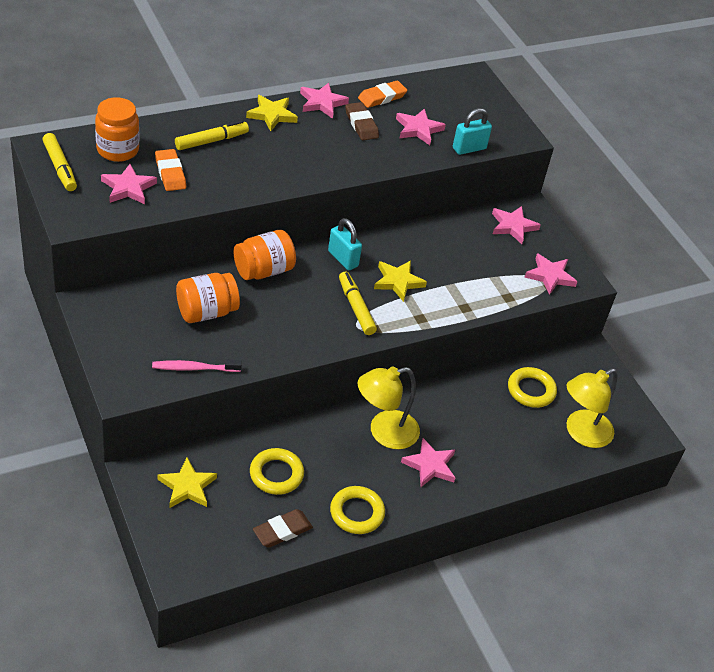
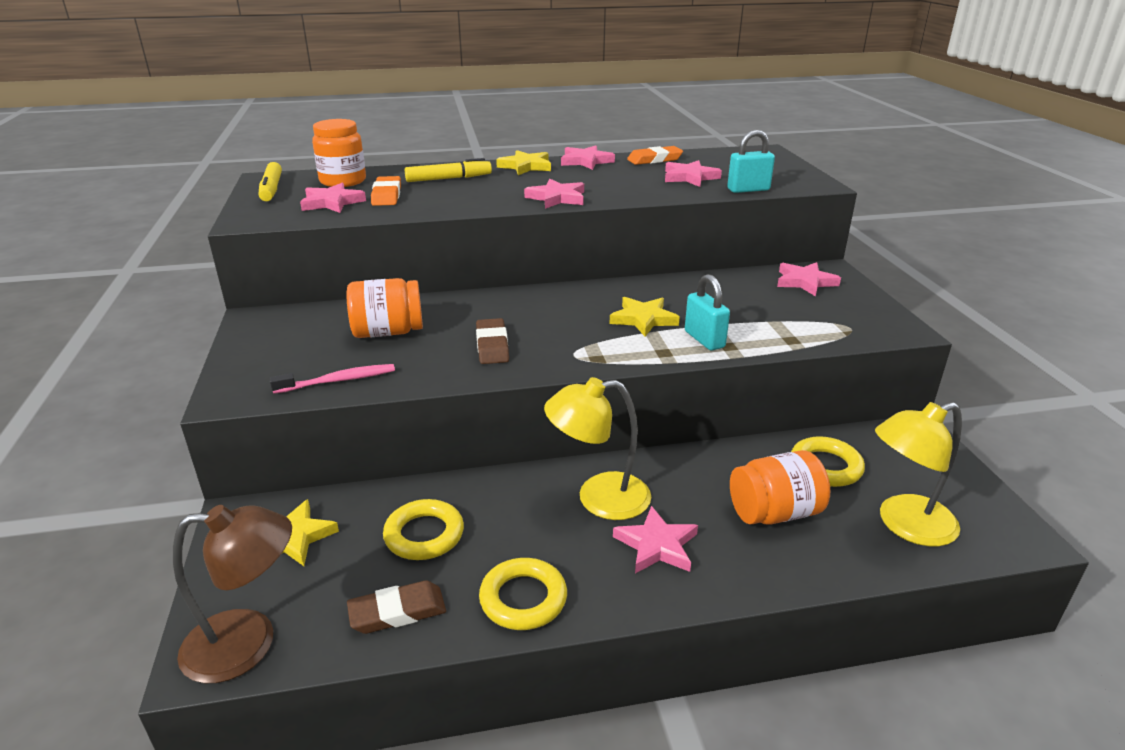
camera: 20 degrees right, 15 degrees down
pink toothbrush [152,360,242,372] -> pink toothbrush turned 150 degrees clockwise [270,364,395,394]
orange jar [233,230,296,280] -> orange jar moved to [730,450,830,525]
turquoise padlock [328,218,362,270] -> turquoise padlock moved to [685,274,730,350]
yellow marker [339,272,377,335] -> none
brown eraser [345,102,379,140] -> brown eraser moved to [476,318,509,364]
pink star [525,253,578,295] -> pink star moved to [524,179,584,209]
none -> brown lamp [173,505,292,683]

